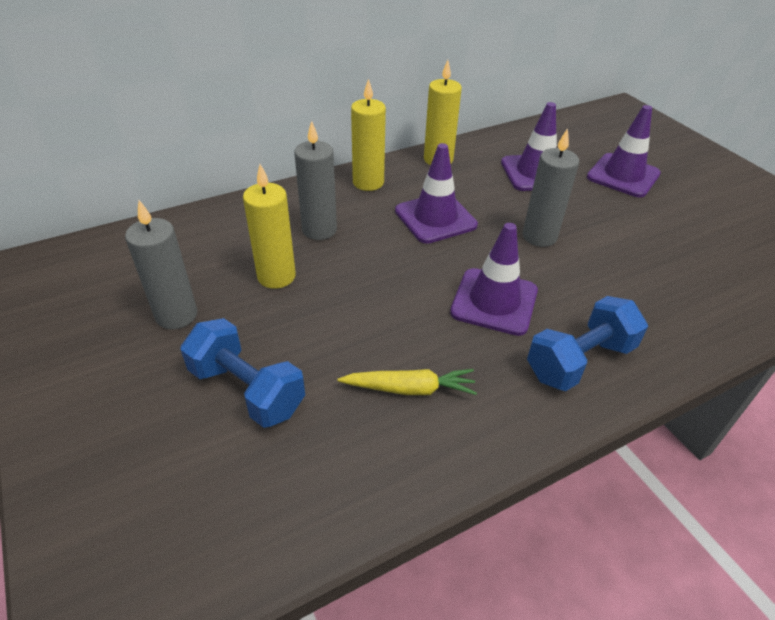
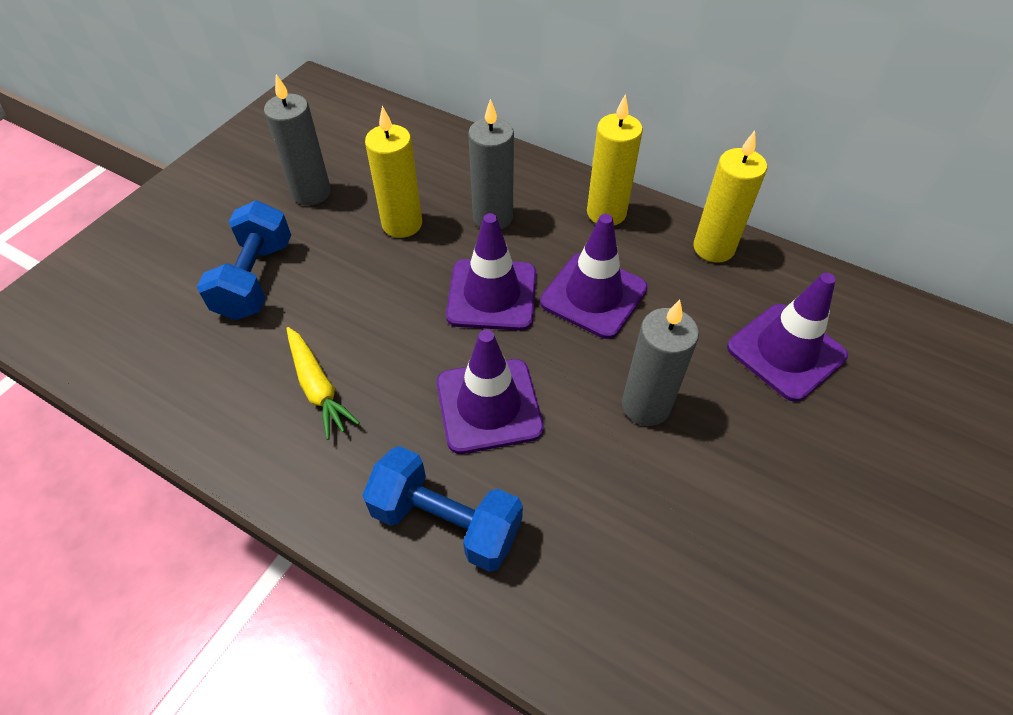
camera: 60 degrees right, 10 degrees up
purple traffic cone [587,105,661,198] -> purple traffic cone moved to [446,213,536,331]

